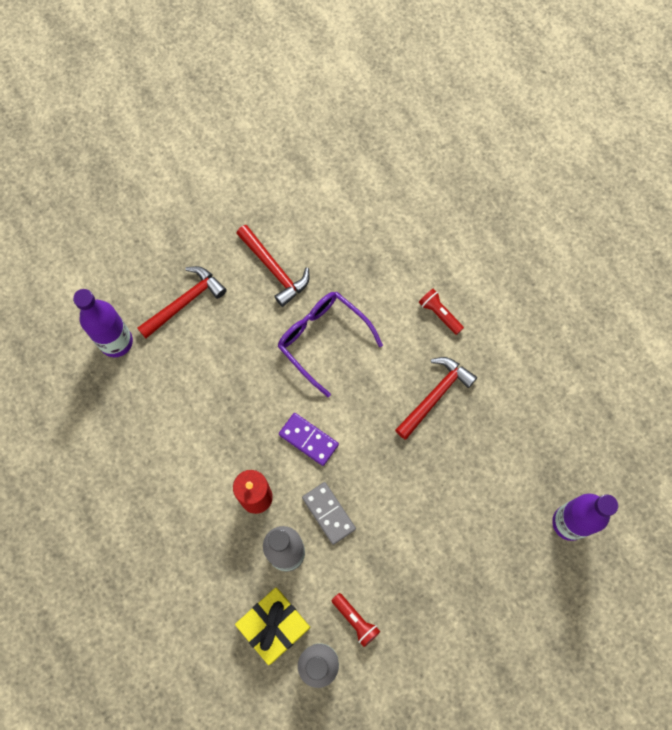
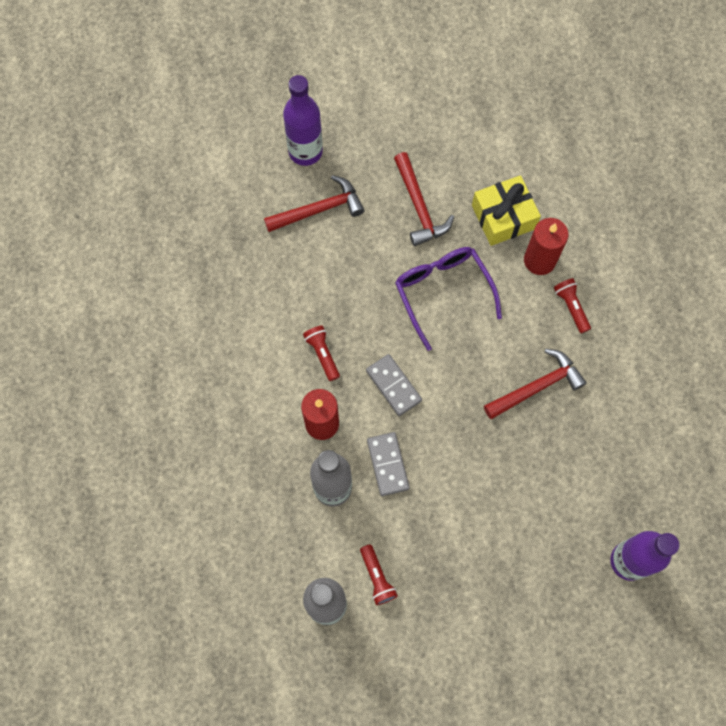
camera: 20 degrees right, 0 degrees up
purple bottle [73,289,133,357] -> purple bottle moved to [283,75,323,166]
yellow gift [235,588,311,665] -> yellow gift moved to [472,175,541,246]
purple domino [279,413,339,466] -> grey domino [366,354,422,416]
none -> red flashlight [303,325,340,381]
none -> red candle [524,218,568,275]

